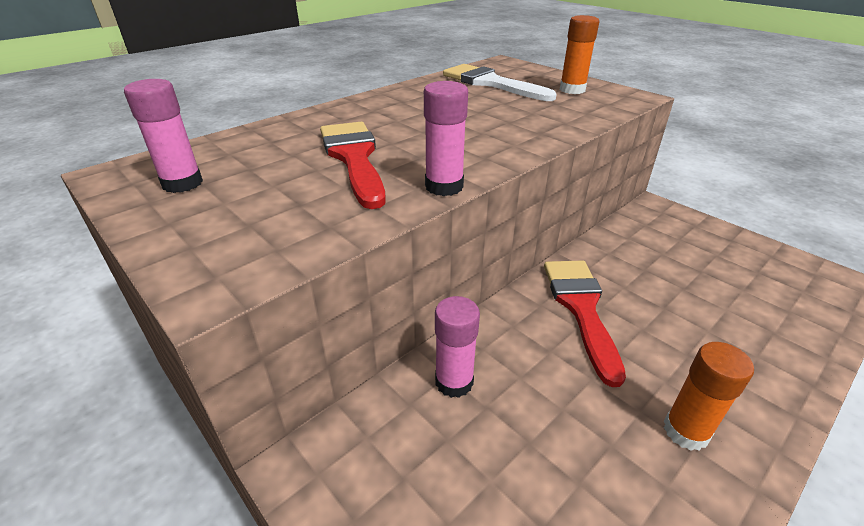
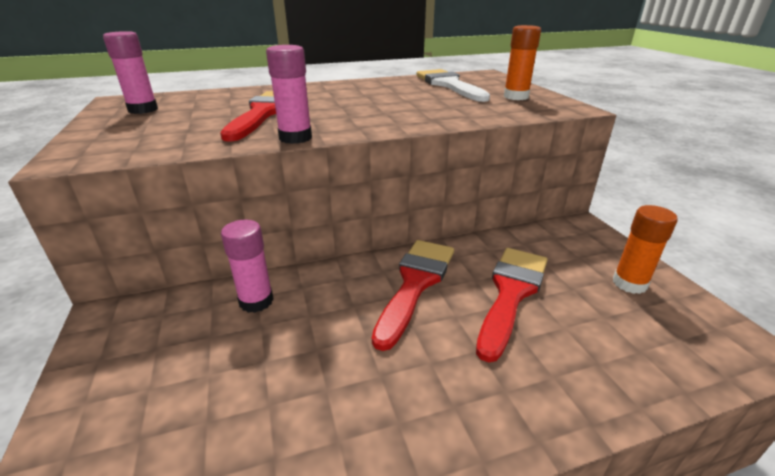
camera: 25 degrees right, 5 degrees down
orange glue stick [664,342,754,451] -> orange glue stick moved to [613,205,678,294]
none -> red brush [476,248,547,363]

